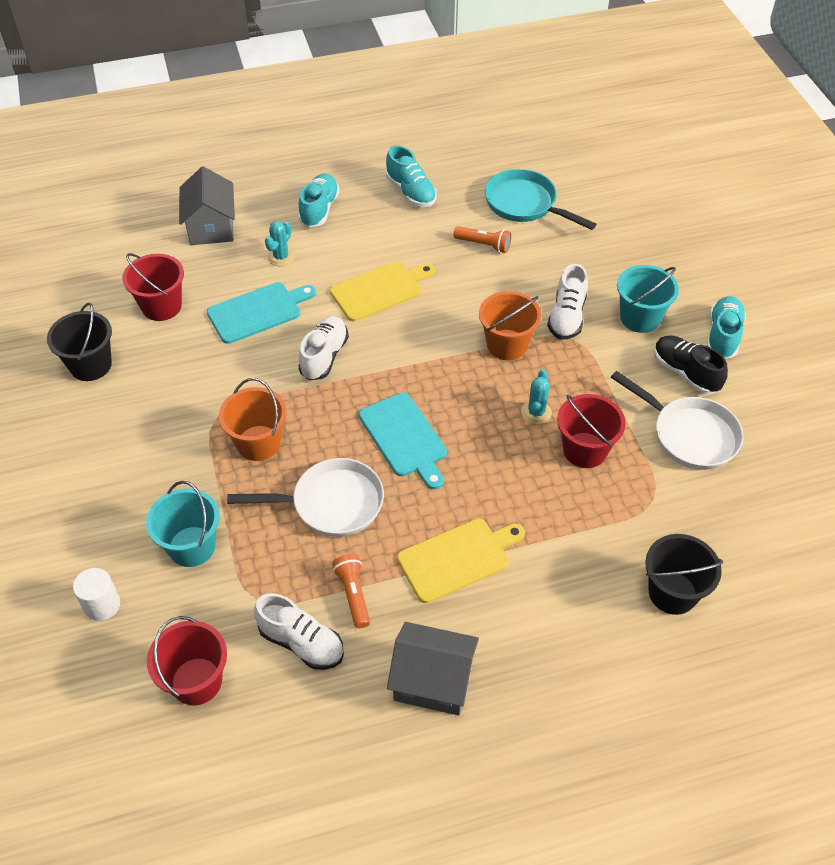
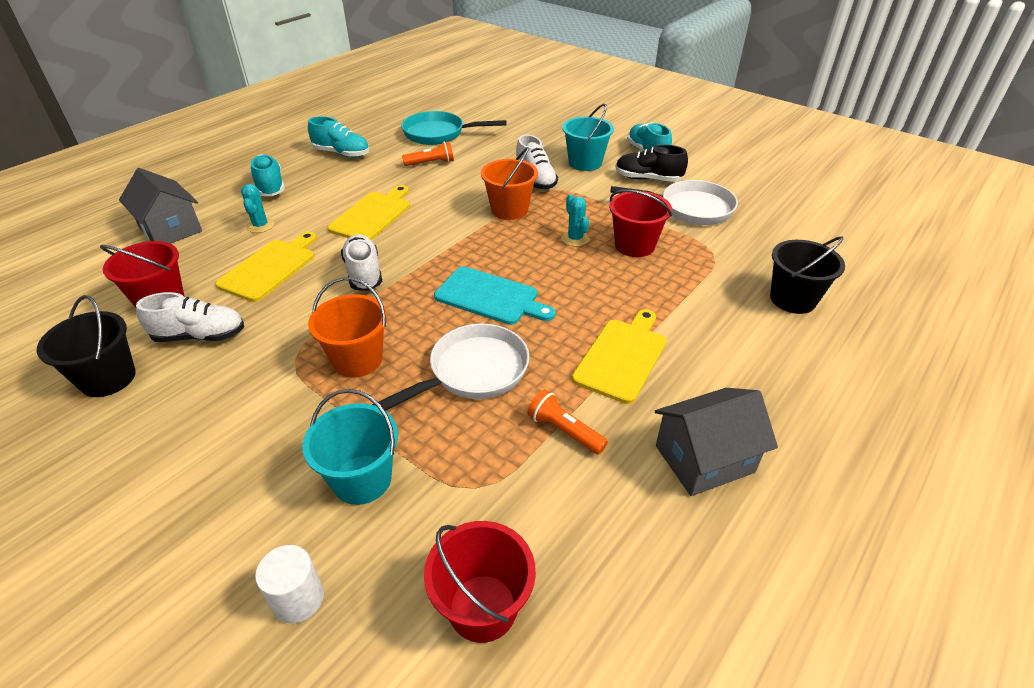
camera: 35 degrees left, 10 degrees down
turquoise cutting board [207,282,316,344] -> yellow cutting board [215,232,317,302]
white shoe [254,593,344,670] -> white shoe moved to [136,292,244,342]

